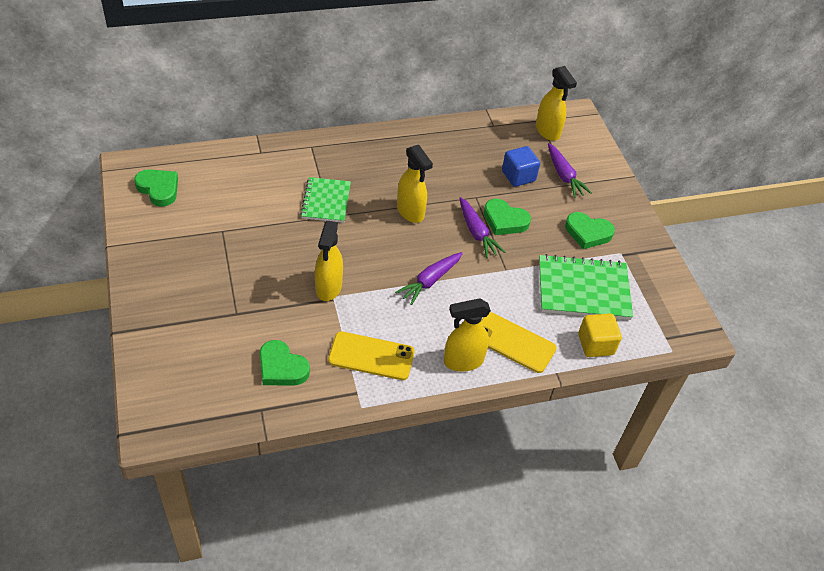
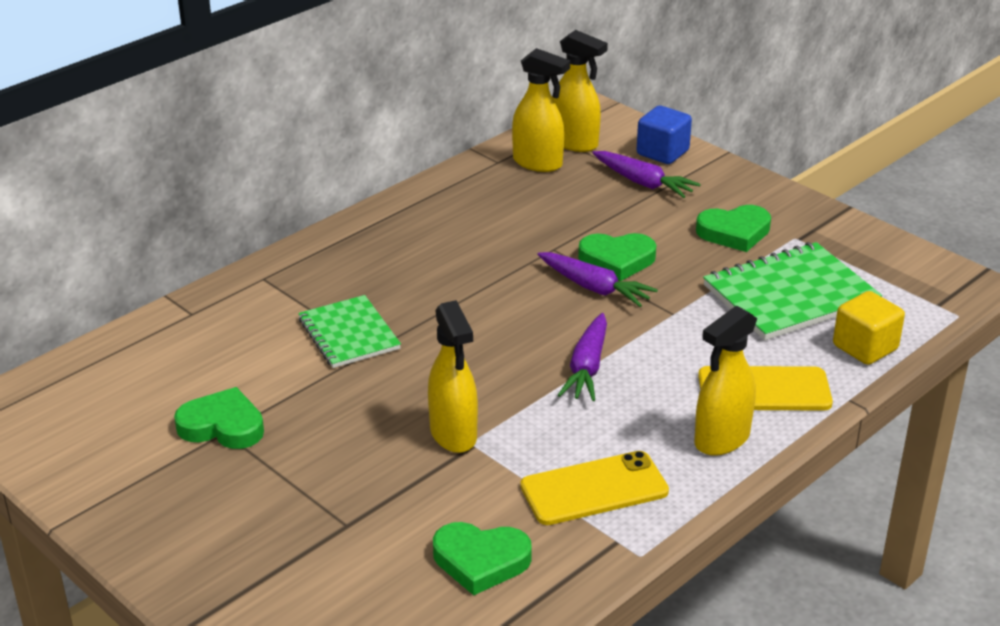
camera: 25 degrees left, 15 degrees down
green heart [134,169,178,207] -> green heart moved to [174,387,264,449]
yellow spray bottle [397,145,433,223] -> yellow spray bottle moved to [512,48,570,172]
blue cube [502,146,540,187] -> blue cube moved to [636,106,692,164]

